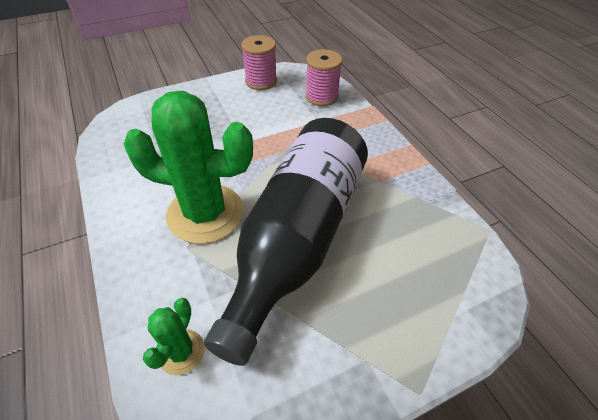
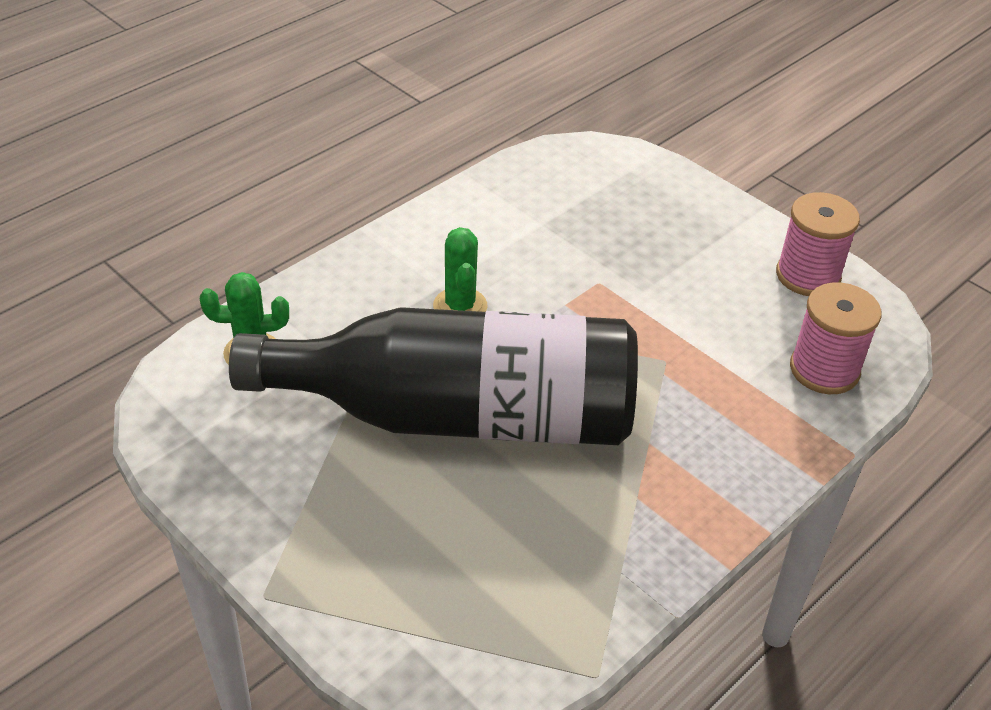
camera: 70 degrees right, 5 degrees down
green cactus [124,91,253,244] -> green cactus [433,227,487,312], size x0.47

